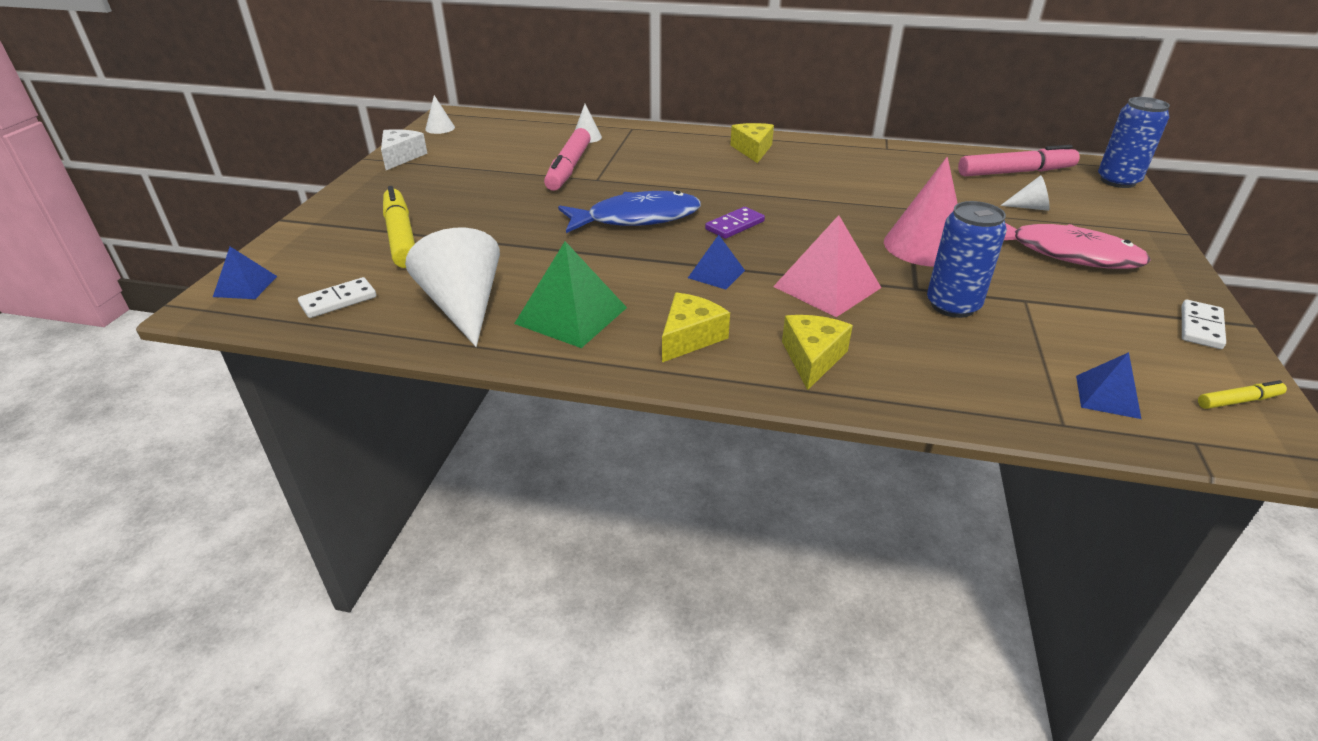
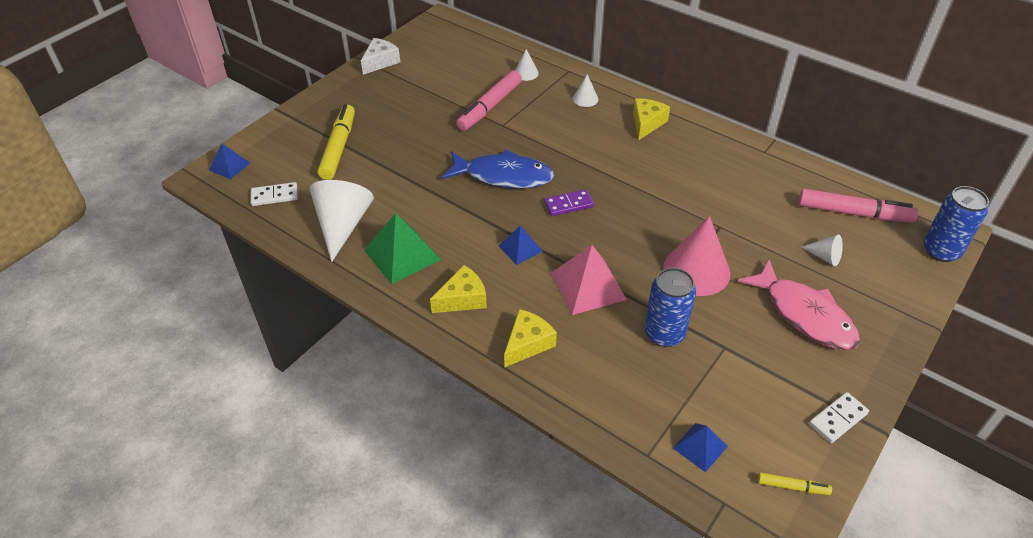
camera: 25 degrees right, 10 degrees up
white cone [425,95,455,134] -> white cone moved to [573,74,598,107]

